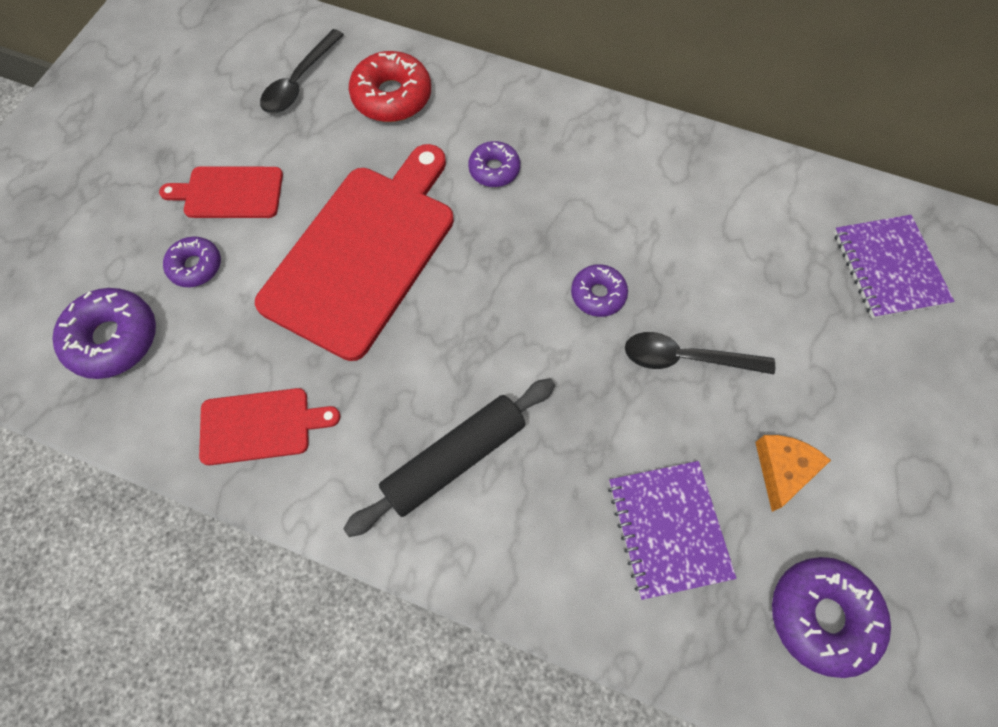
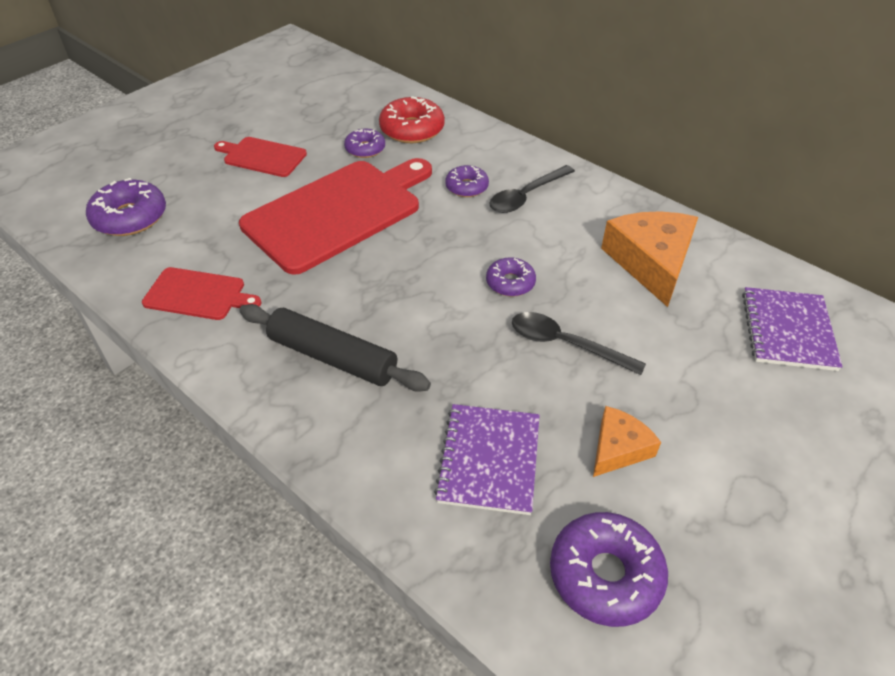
camera: 20 degrees right, 20 degrees down
purple donut [163,236,221,287] -> purple donut moved to [344,129,385,158]
black spoon [260,29,344,113] -> black spoon moved to [489,165,575,213]
black rolling pin [343,378,555,537] -> black rolling pin turned 45 degrees clockwise [239,304,431,392]
none -> orange cheese [601,211,698,307]

